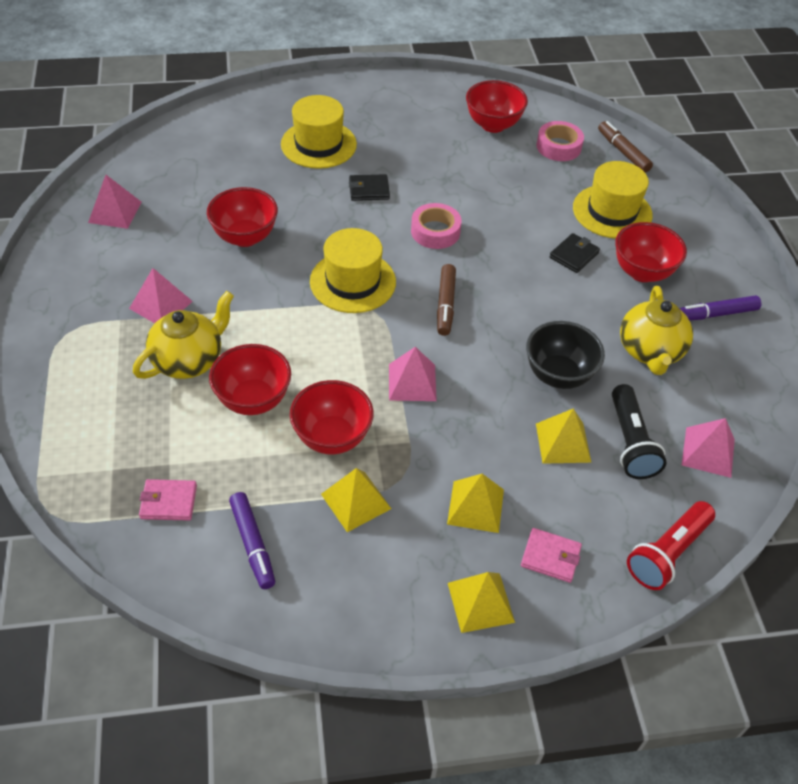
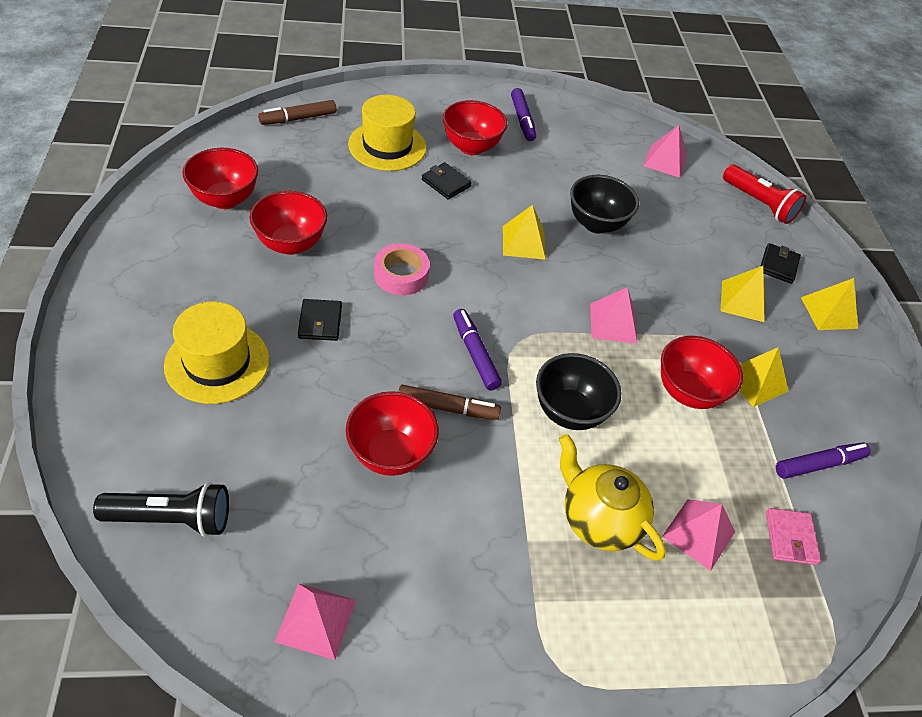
camera: 90 degrees left, 0 degrees up
pink pyramid [129,268,193,323] -> pink pyramid moved to [662,499,735,571]
red bowl [209,344,291,415] -> red bowl moved to [250,191,327,255]
yellow hat [310,228,396,313] -> purple marker [453,309,502,391]
brown marker [437,264,456,336] -> brown marker moved to [398,385,501,420]
pink wallet [521,528,582,583] -> black wallet [760,243,801,284]
pink tape [536,121,584,161] -> none
yellow pyramid [536,408,592,464] -> yellow pyramid moved to [503,205,546,260]
black flashlight [612,384,667,479] -> black flashlight moved to [93,482,229,537]
yellow teapot [620,286,693,375] -> none
none -> black bowl [536,353,622,430]

